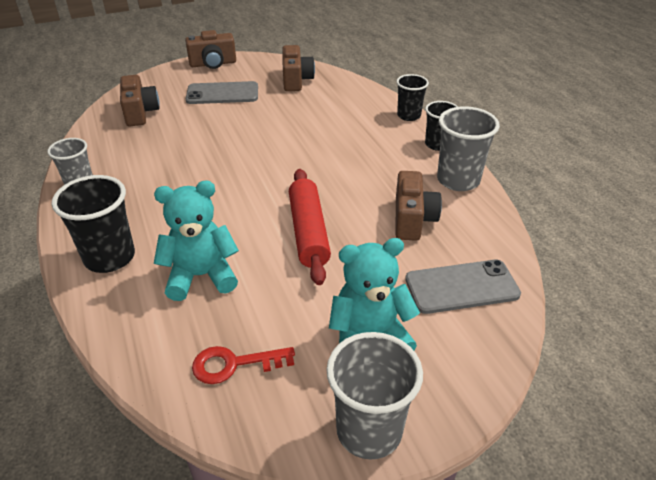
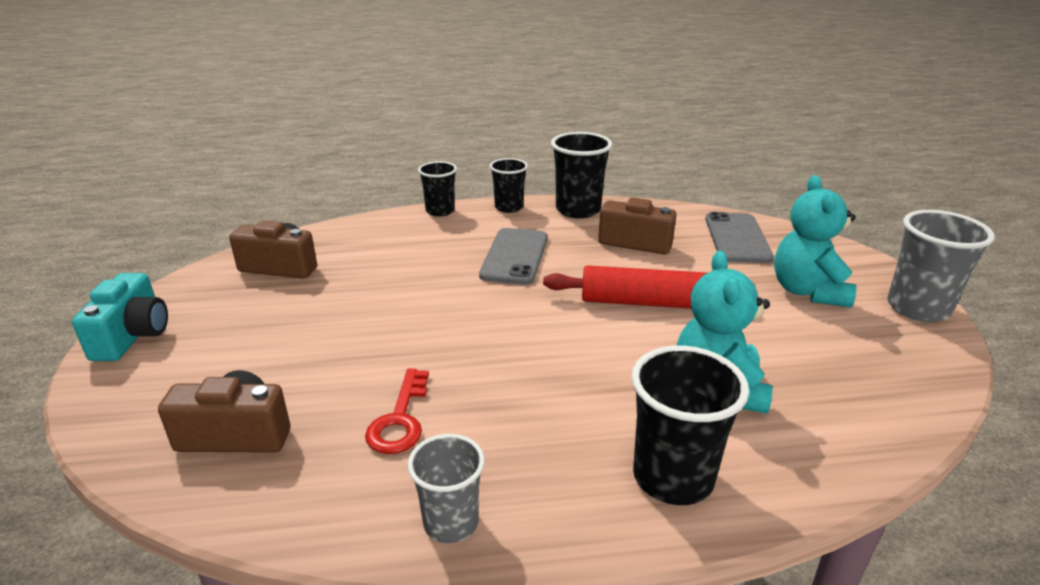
camera: 75 degrees left, 10 degrees down
brown camera [185,30,236,69] -> turquoise camera [72,273,168,361]
grey phone [186,81,258,104] -> grey phone moved to [479,228,548,285]
red key [192,346,295,384] -> red key moved to [365,368,429,454]
grey cup [437,106,500,191] -> black cup [551,132,613,218]

